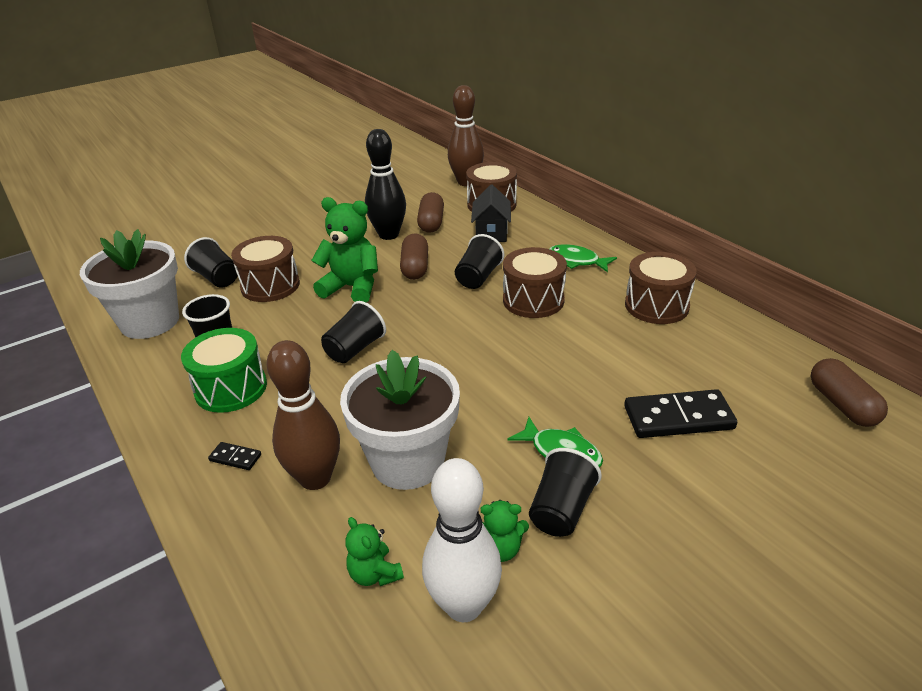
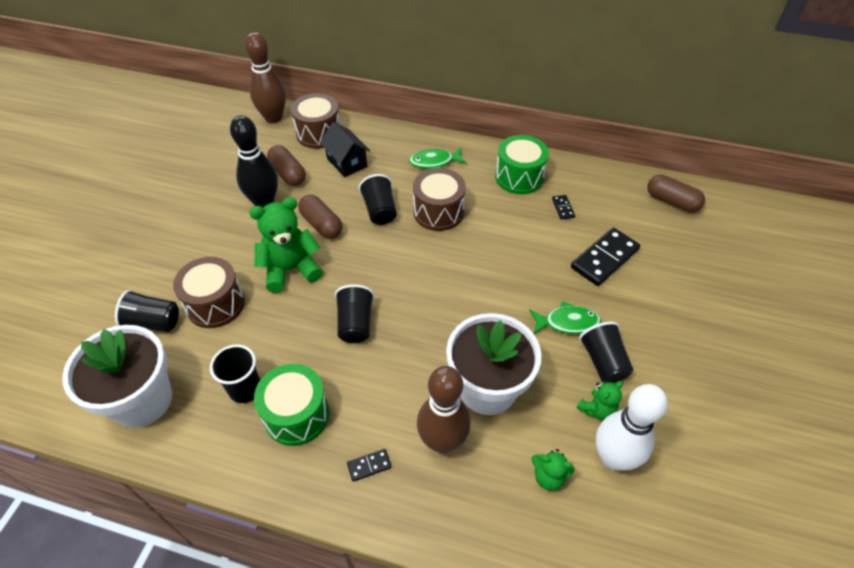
camera: 40 degrees left, 15 degrees up
brown drum [625,252,697,324] -> green drum [495,135,549,194]
none -> black domino [552,195,575,219]

